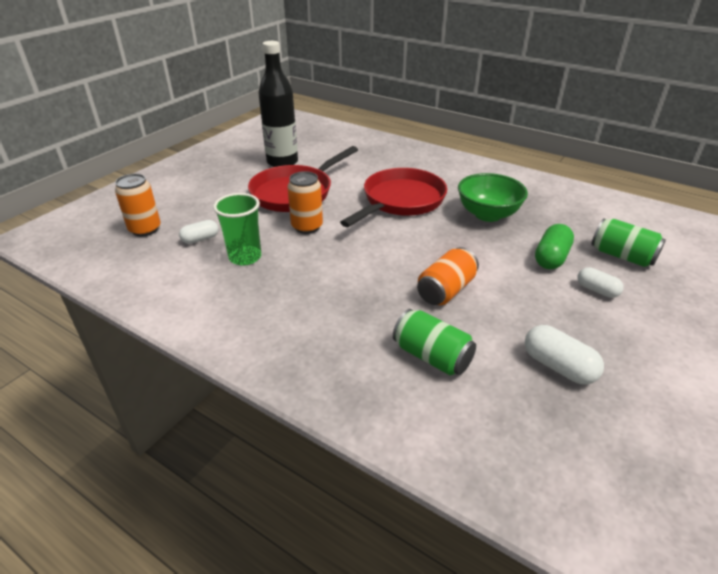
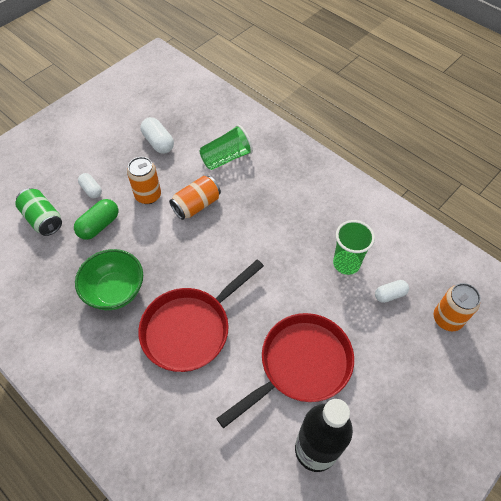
camera: 170 degrees left, 20 degrees up
orange can [287,171,323,234] -> orange can moved to [127,157,161,204]
green can [393,309,476,375] -> green cup [199,124,253,170]

